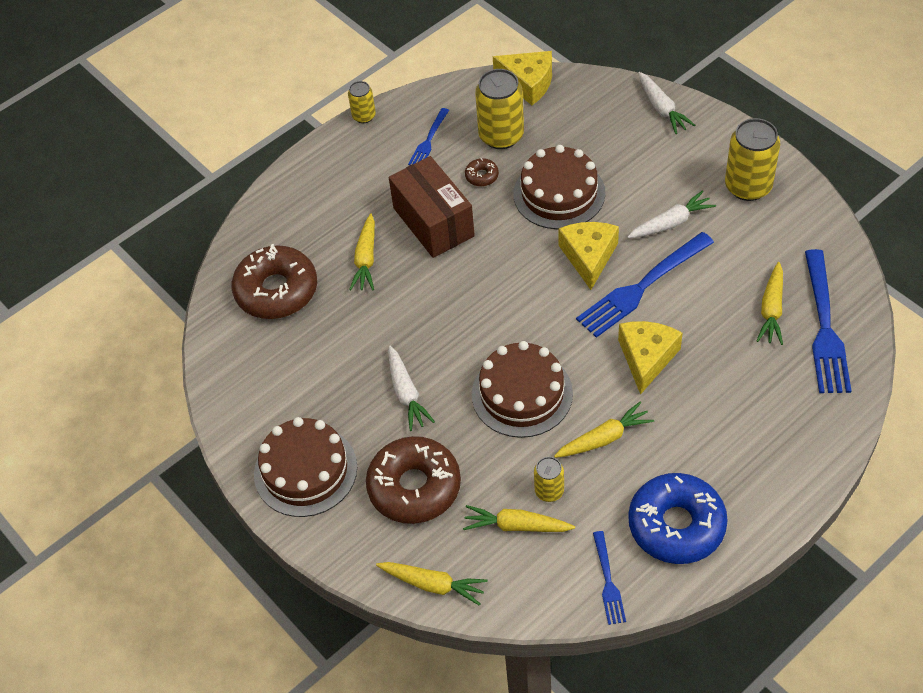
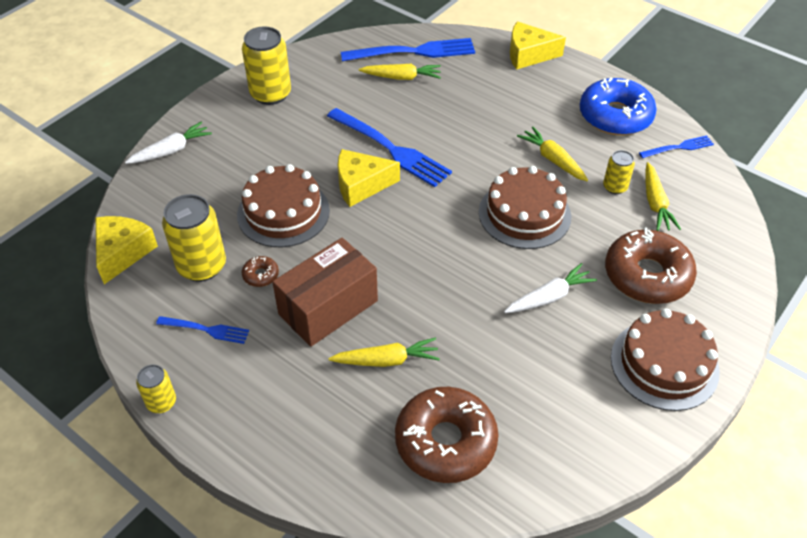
camera: 105 degrees left, 5 degrees down
yellow carrot [376,562,488,606] -> none
yellow cheese [618,321,682,395] -> yellow cheese moved to [510,21,566,70]
white carrot [627,190,716,238] -> none

